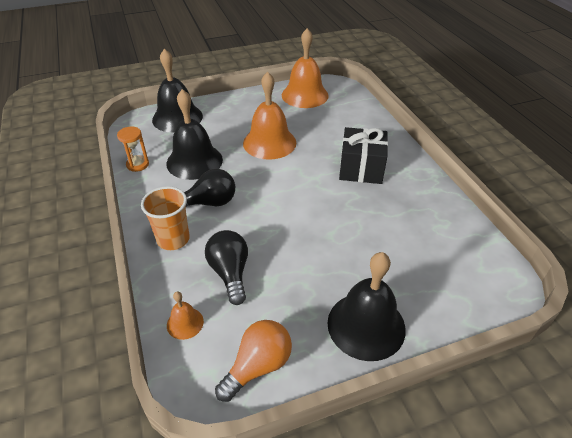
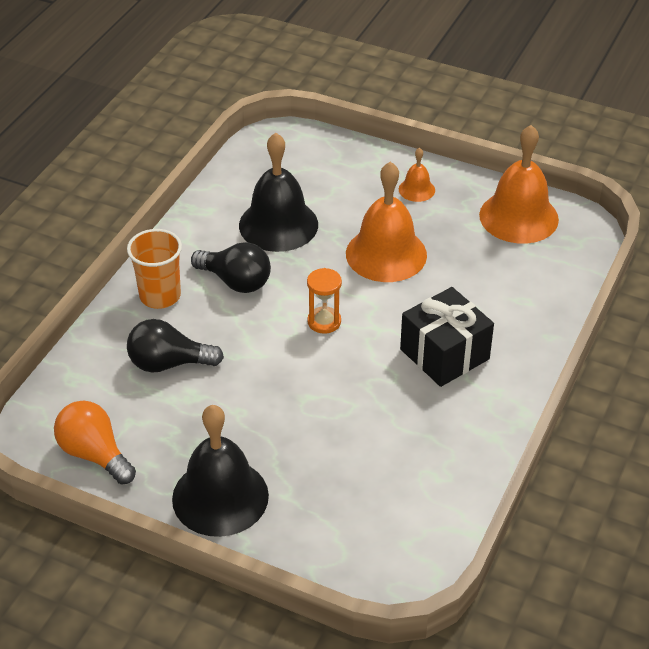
camera: 45 degrees right, 0 degrees up
orange hourglass [117,127,149,172] -> orange hourglass moved to [307,268,342,334]
black bell [152,49,203,133] -> none
orange bell [167,291,204,340] -> orange bell moved to [399,148,435,202]
black light bulb [205,230,248,305] -> black light bulb turned 120 degrees counterclockwise [127,319,224,372]
orange light bulb [215,320,292,402] -> orange light bulb turned 135 degrees counterclockwise [54,401,136,484]

